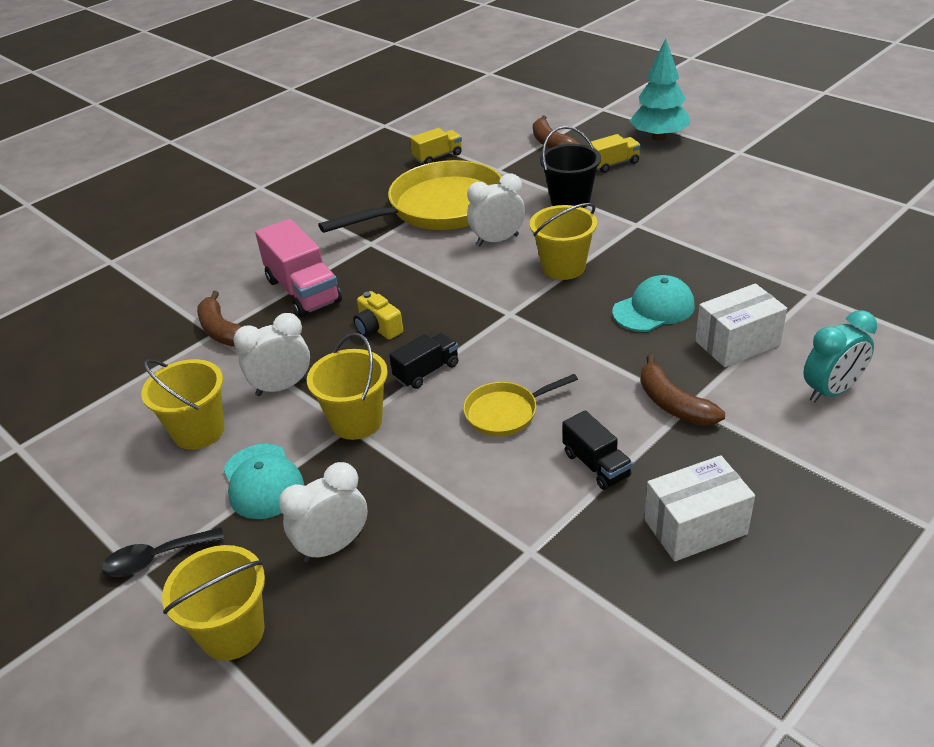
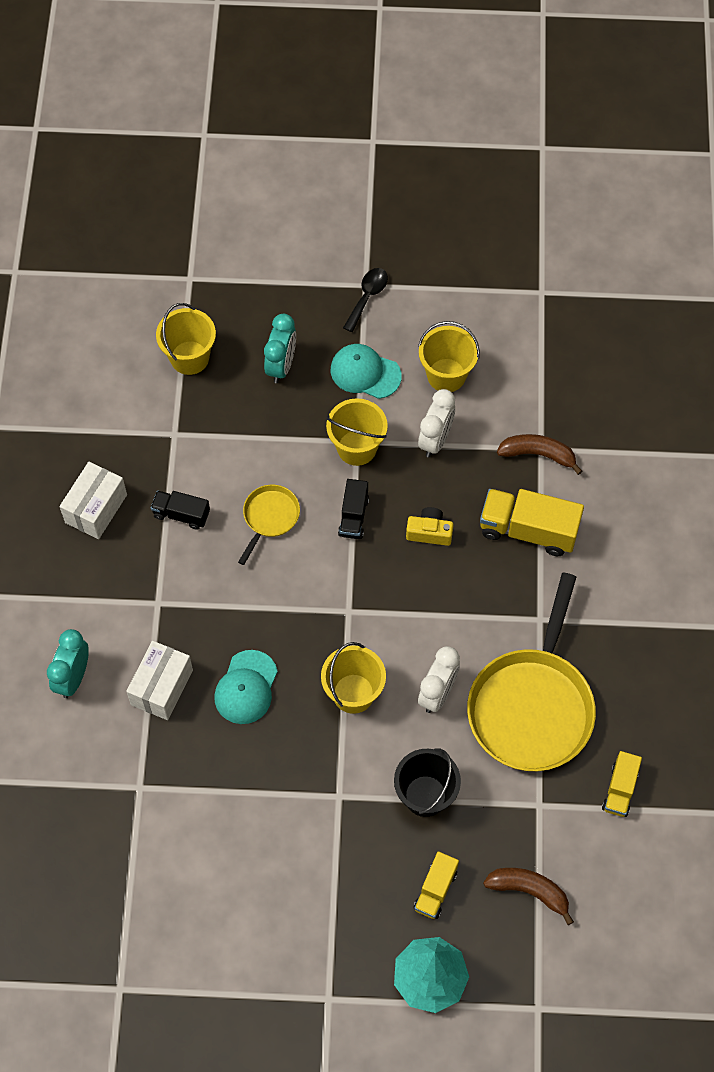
camera: 135 degrees right, 25 degrees up
yellow bucket [162,545,265,661] -> yellow bucket moved to [156,303,216,375]
pink truck [255,219,342,317] -> yellow truck [480,489,584,556]
white clock [279,462,368,563] -> turquoise clock [264,314,296,383]
brown banana [641,355,725,426] -> none

